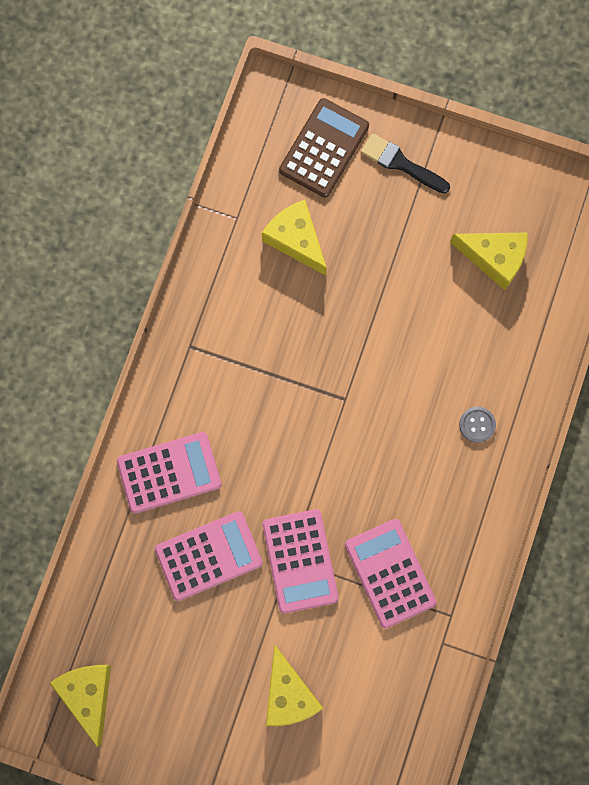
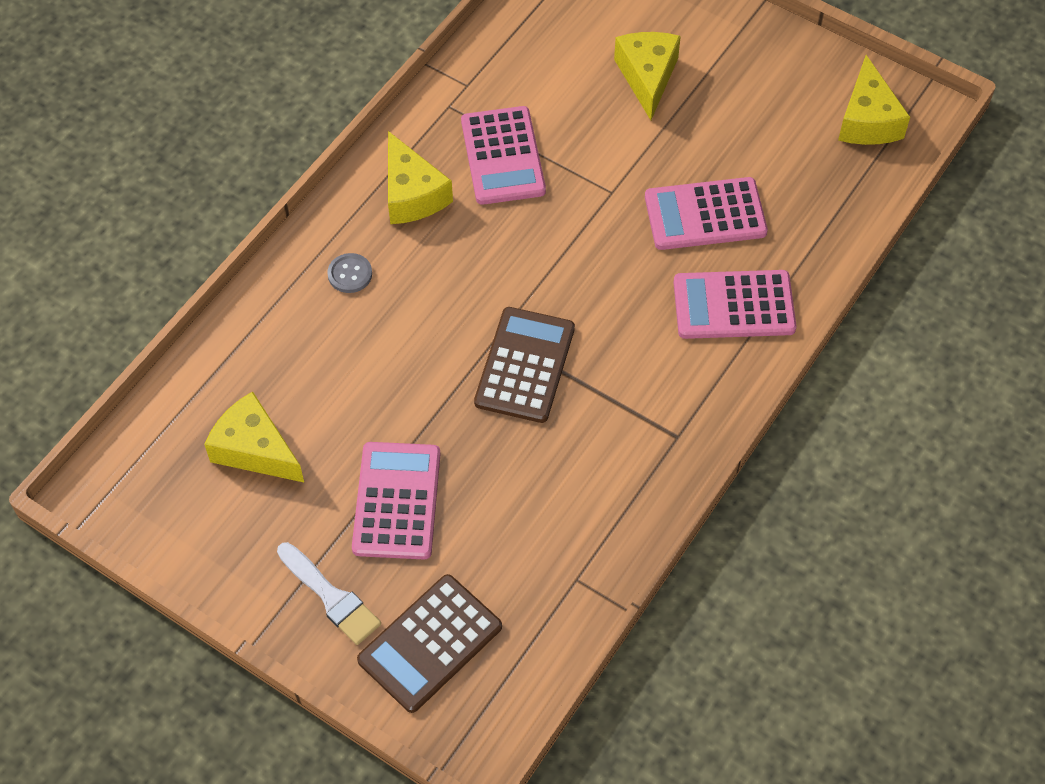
camera: 165 degrees left, 20 degrees down
yellow cheese [262,200,327,276] -> yellow cheese moved to [388,131,453,224]
pink calculator [262,509,339,614] -> pink calculator moved to [352,442,441,560]
black brush [361,133,450,193] -> white brush [277,542,381,645]
none -> brown calculator [474,307,575,423]

